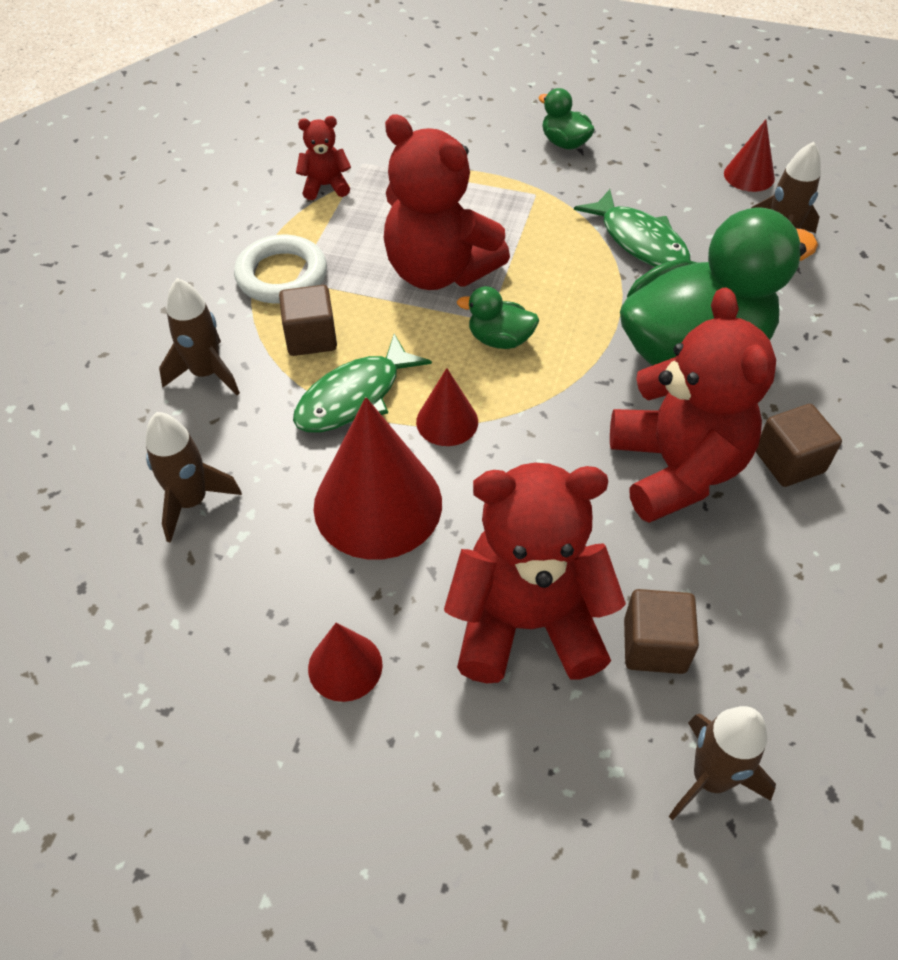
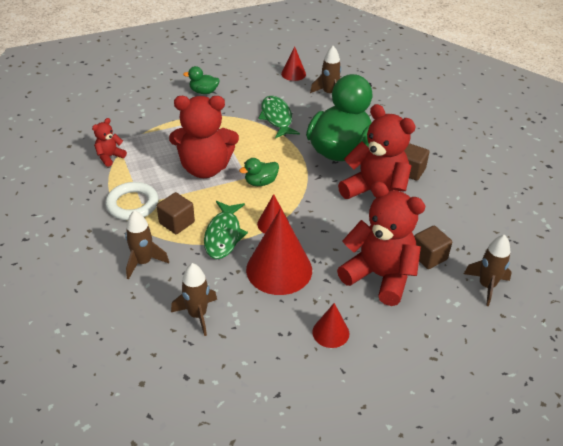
camera: 40 degrees left, 10 degrees down
red teddy bear [444,462,626,683] -> red teddy bear turned 75 degrees clockwise [337,181,425,306]
green fish [574,189,690,267] -> green fish turned 120 degrees counterclockwise [258,96,300,138]

